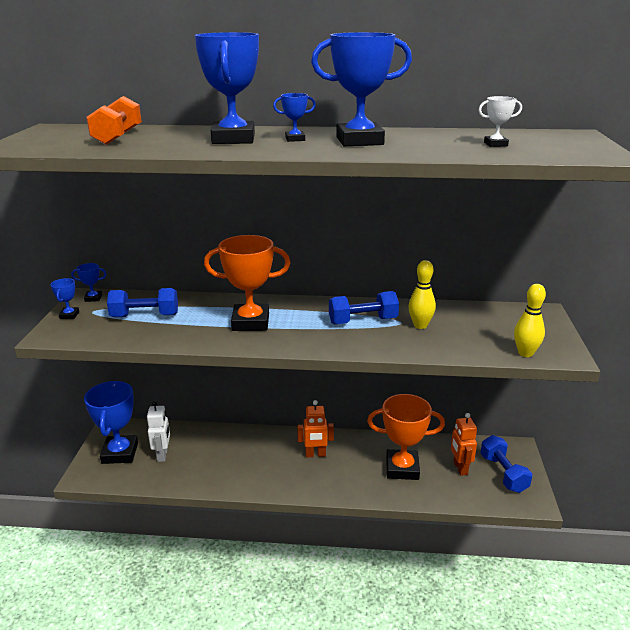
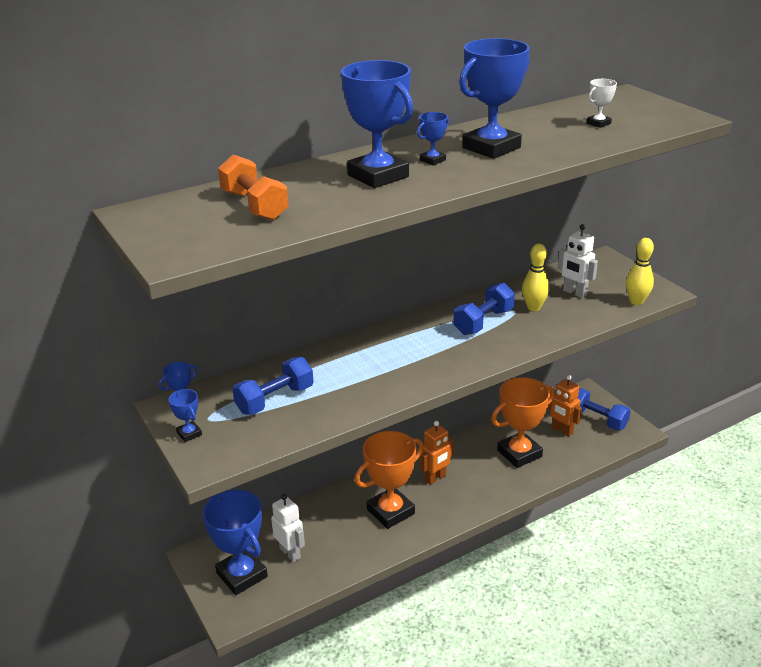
camera: 35 degrees left, 5 degrees up
orange trophy [204,235,290,331] -> orange trophy moved to [355,431,424,529]
none -> white robot [557,224,598,298]

